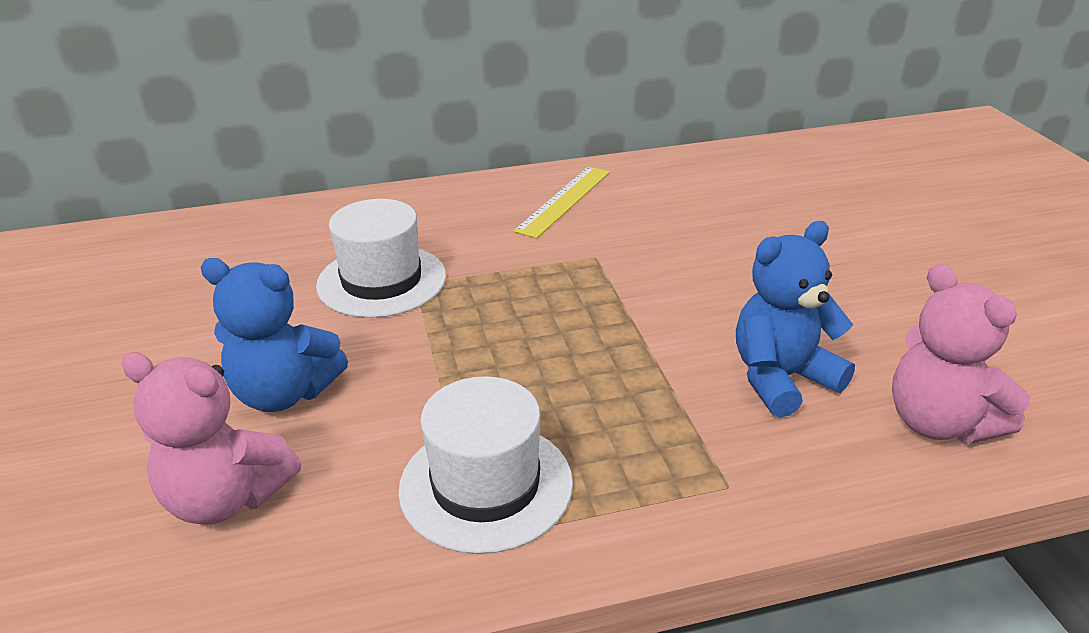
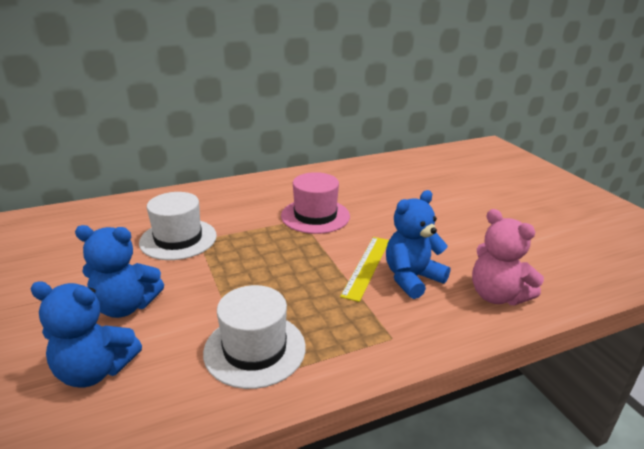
camera: 10 degrees left, 5 degrees down
pink teddy bear [121,352,301,525] -> blue teddy bear [30,282,142,387]
yellow ruler [513,167,610,239] -> yellow ruler moved to [340,237,389,302]
none -> pink hat [281,172,350,234]

